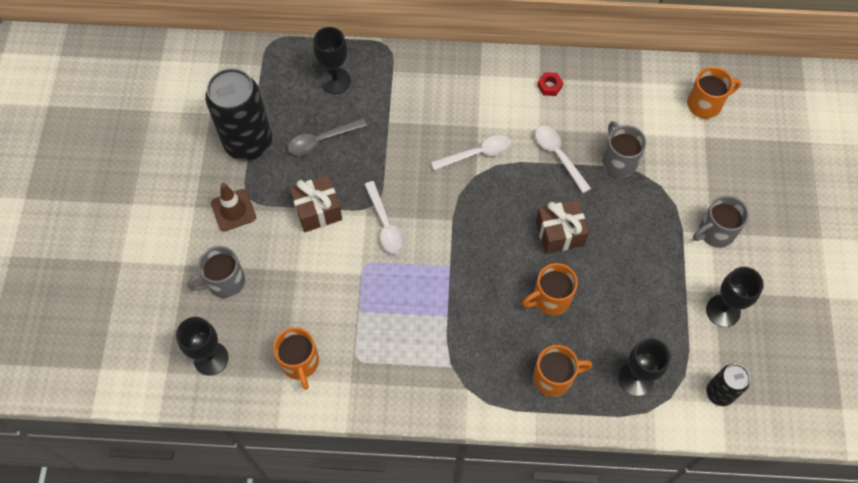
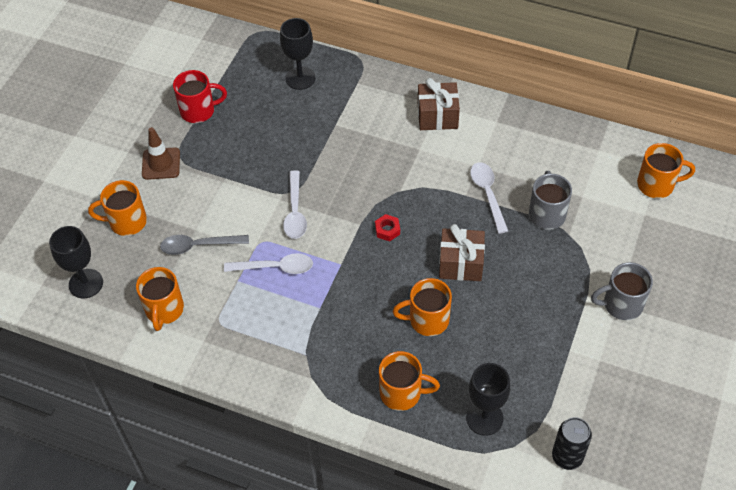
camera: 20 degrees right, 10 degrees down
grey mug [187,246,245,298] -> orange mug [88,180,147,236]
black can [205,68,272,161] -> red mug [173,70,227,123]
grey spoon [288,118,367,155] -> grey spoon moved to [160,235,249,255]
brown gift [290,175,342,232] -> brown gift moved to [418,78,460,130]
white spoon [431,135,512,170] -> white spoon moved to [224,253,313,274]
red nut [537,72,563,96] -> red nut moved to [375,214,400,241]
black goblet [706,267,764,327] -> none

